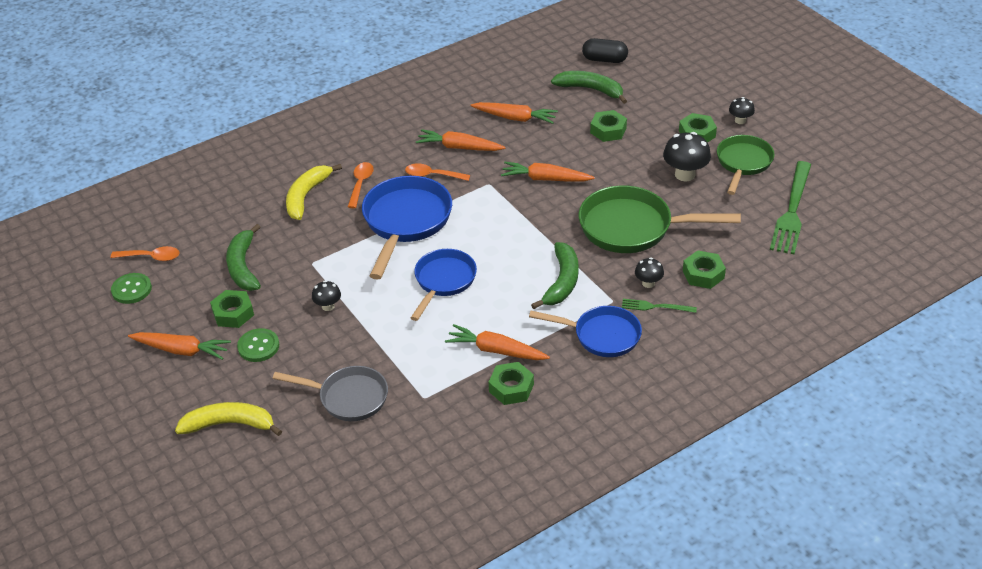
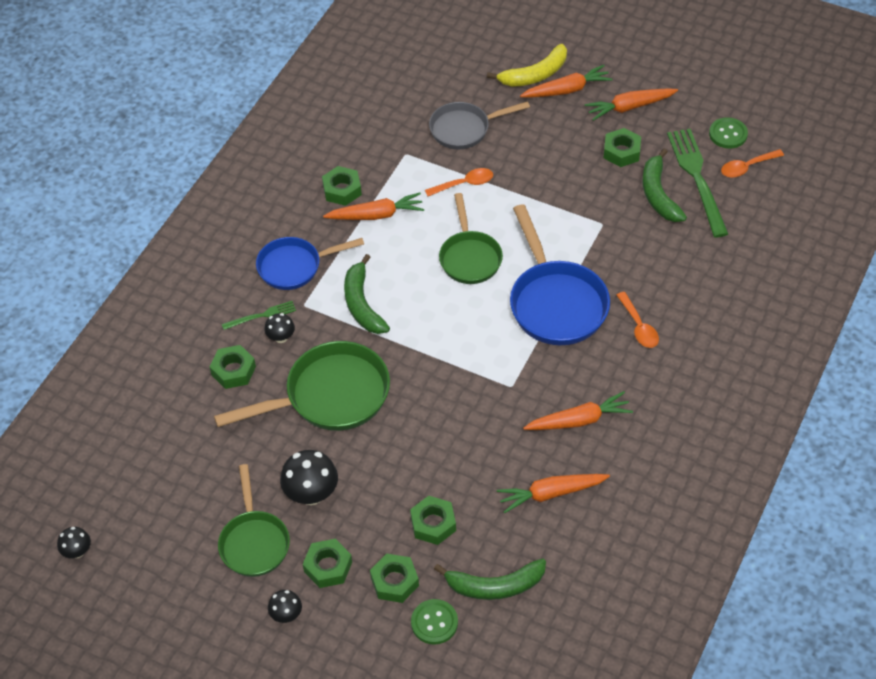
camera: 150 degrees right, 10 degrees up
green banana [226,224,261,291] -> green banana turned 150 degrees counterclockwise [642,148,687,222]
green button [237,328,279,362] -> green button moved to [411,599,458,645]
yellow banana [286,164,342,220] -> none
black mushroom [312,280,341,311] -> black mushroom moved to [57,527,91,558]
orange spoon [405,163,470,181] -> orange spoon moved to [425,168,493,196]
blue pan [411,249,477,321] -> green pan [439,193,503,284]
orange carrot [501,162,595,182] -> orange carrot moved to [520,65,613,98]
black capsule [582,38,628,63] -> none
green fork [770,161,811,254] -> green fork moved to [667,129,728,237]
none -> green nut [370,553,419,603]

